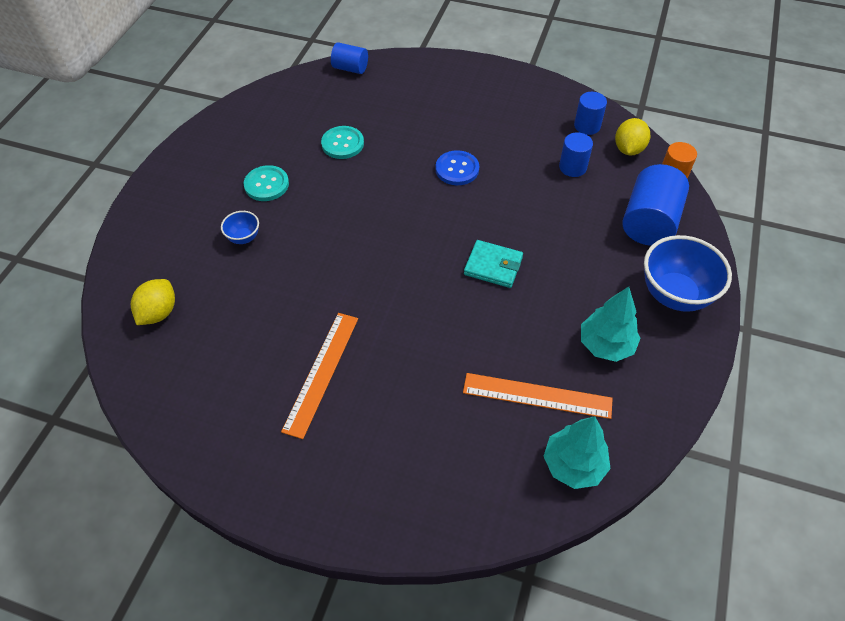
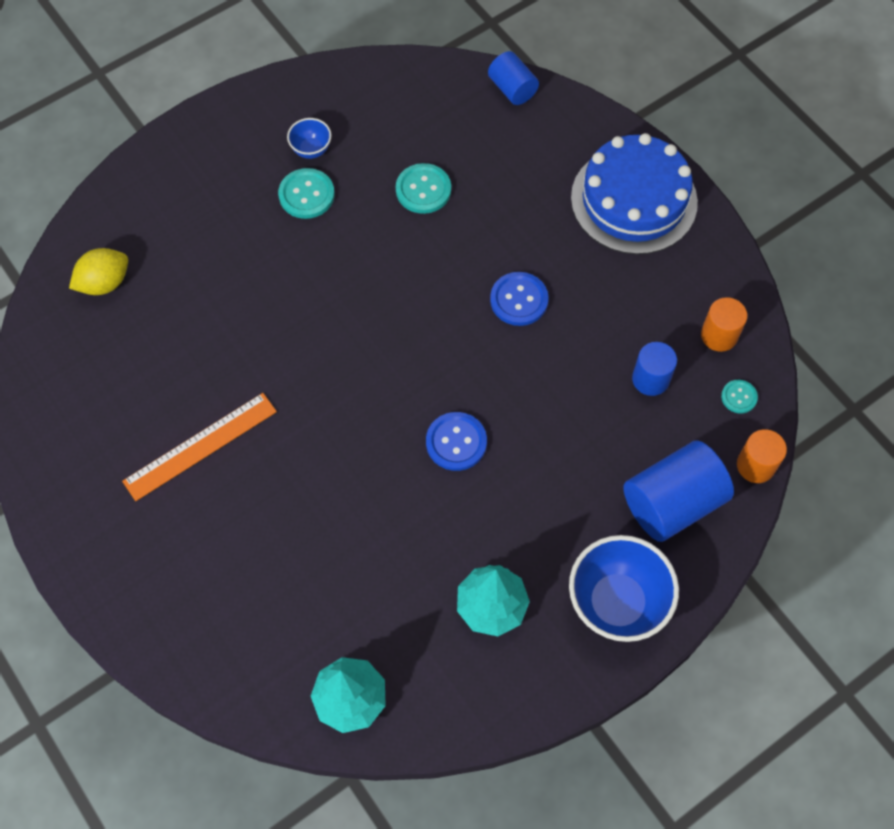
camera: 35 degrees right, 10 degrees up
blue bowl [221,211,259,244] -> blue bowl moved to [287,118,332,159]
orange ruler [463,373,613,419] -> none
turquoise wallet [464,240,523,288] -> blue button [426,412,487,471]
blue cylinder [574,92,607,135] -> orange cylinder [701,297,747,352]
yellow lemon [615,118,650,155] -> turquoise button [721,380,758,414]
none -> blue cake [571,133,698,255]

